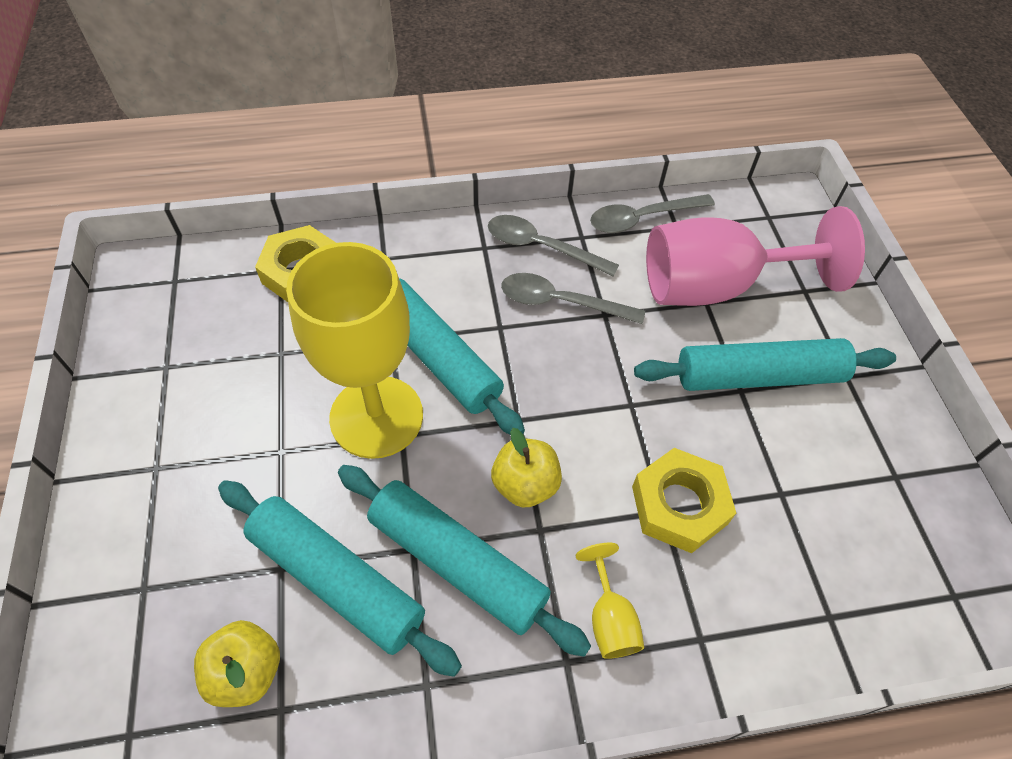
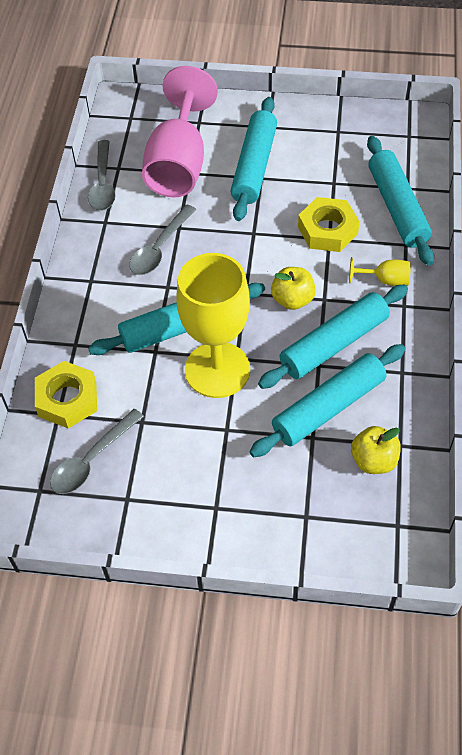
camera: 70 degrees left, 0 degrees up
grey spoon [488,215,619,277] -> grey spoon moved to [50,409,144,494]
none -> turquoise rolling pin [367,136,434,266]

